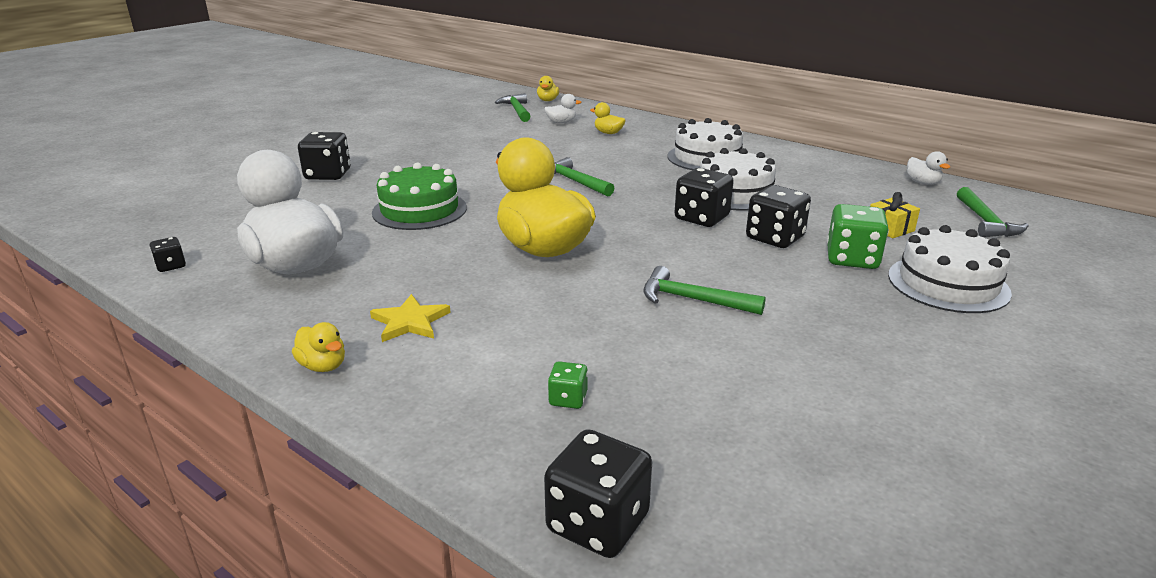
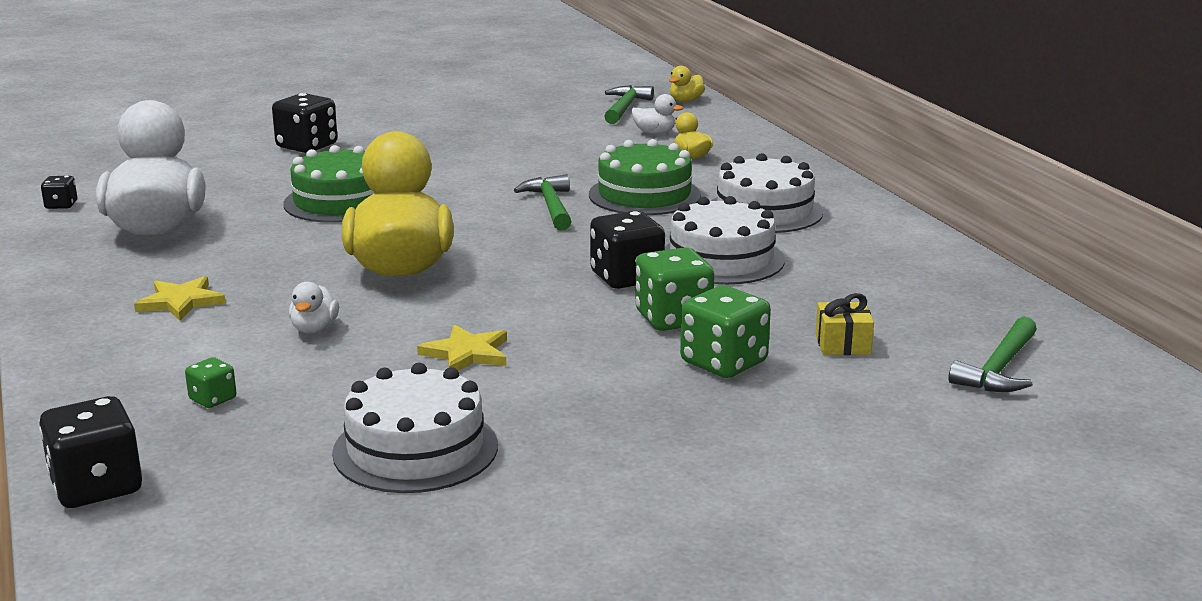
camera: 30 degrees right, 5 degrees down
yellow duck [292,322,345,372] -> none
green hammer [643,266,766,315] -> yellow star [417,324,507,371]
black dice [746,185,811,248] -> green dice [635,247,714,331]
white cake [888,225,1012,313] -> white cake moved to [332,363,498,493]
white duck [907,151,950,185] -> white duck moved to [289,282,339,334]
none -> green cake [589,139,701,215]

